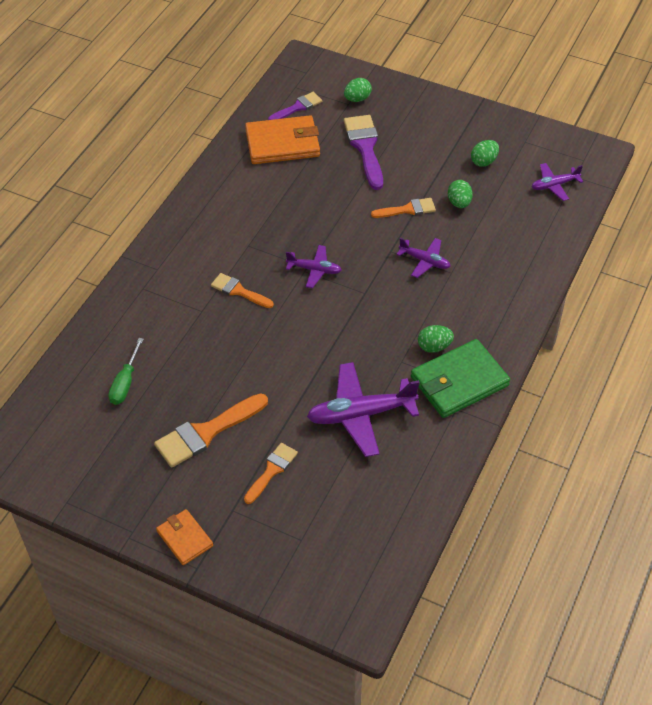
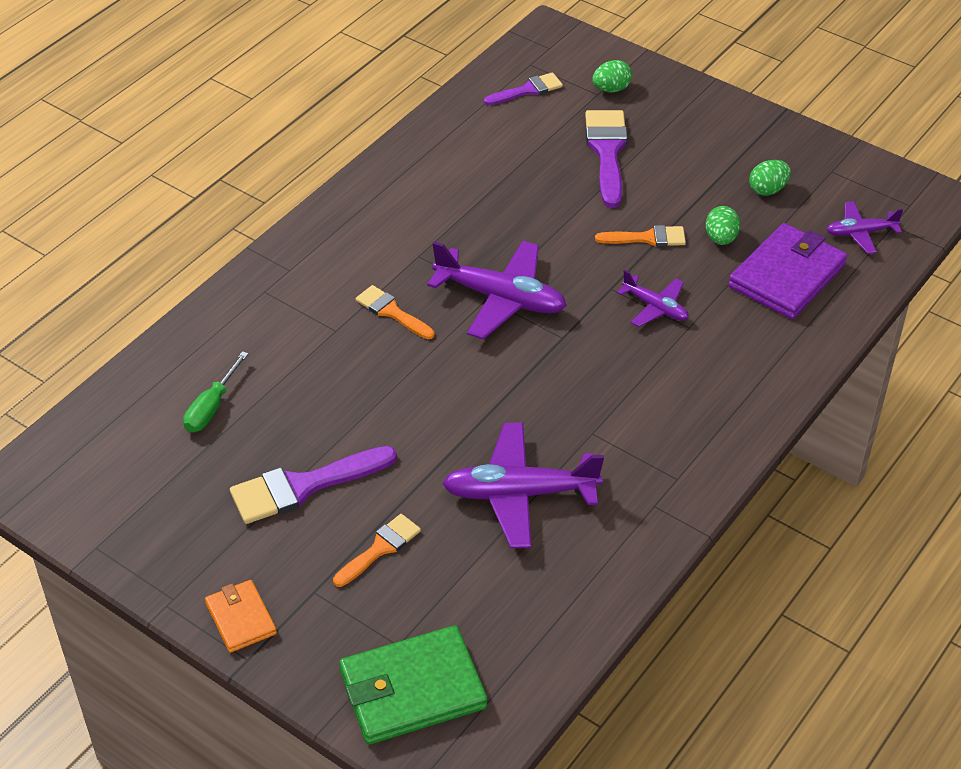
camera: 10 degrees right, 5 degrees down
orange brush [154,393,268,468] -> purple brush [230,446,397,524]
orange wallet [245,115,320,164] -> none
purple plane [286,245,342,288] -> purple plane [427,241,567,340], size x1.82
green wallet [411,339,510,418] -> green wallet moved to [339,625,487,744]
green egg [418,325,454,353] -> none
none -> purple wallet [728,223,847,319]

